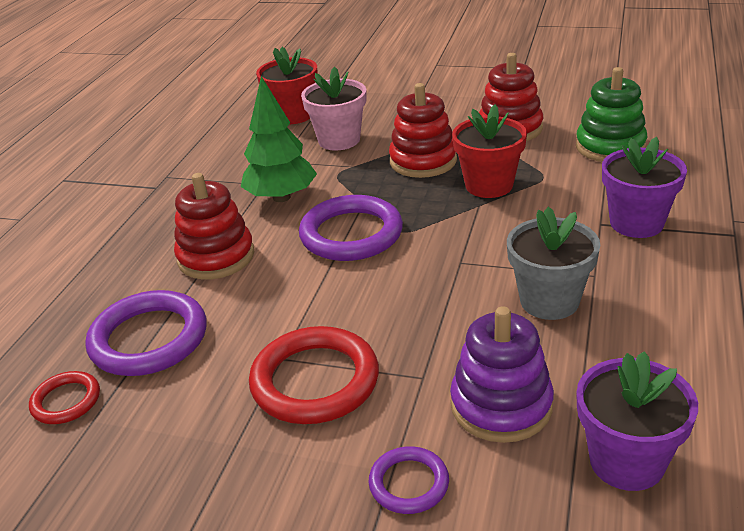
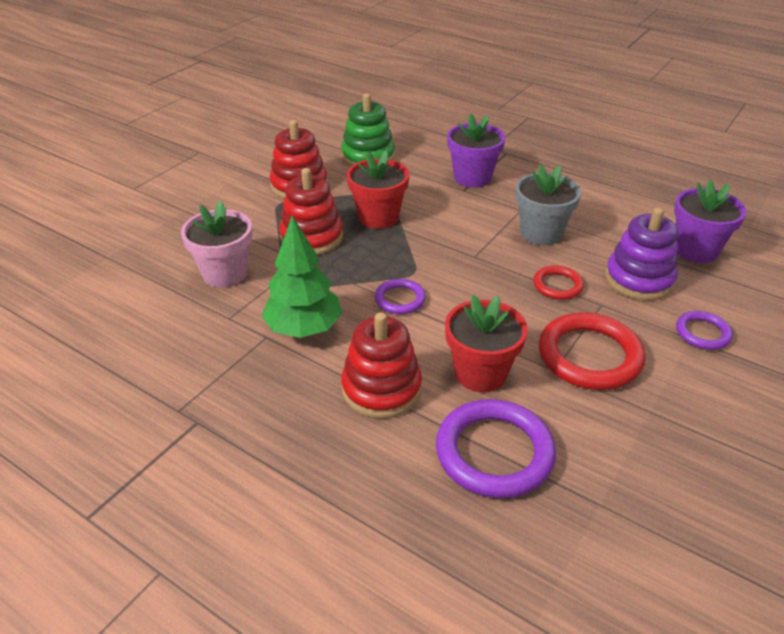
camera: 75 degrees left, 5 degrees up
red ring [29,371,100,424] -> red ring moved to [533,265,584,300]
red flower pot [256,47,318,124] -> red flower pot moved to [445,295,528,392]
purple ring [299,195,403,261] -> purple ring [375,279,426,314], size x0.54

